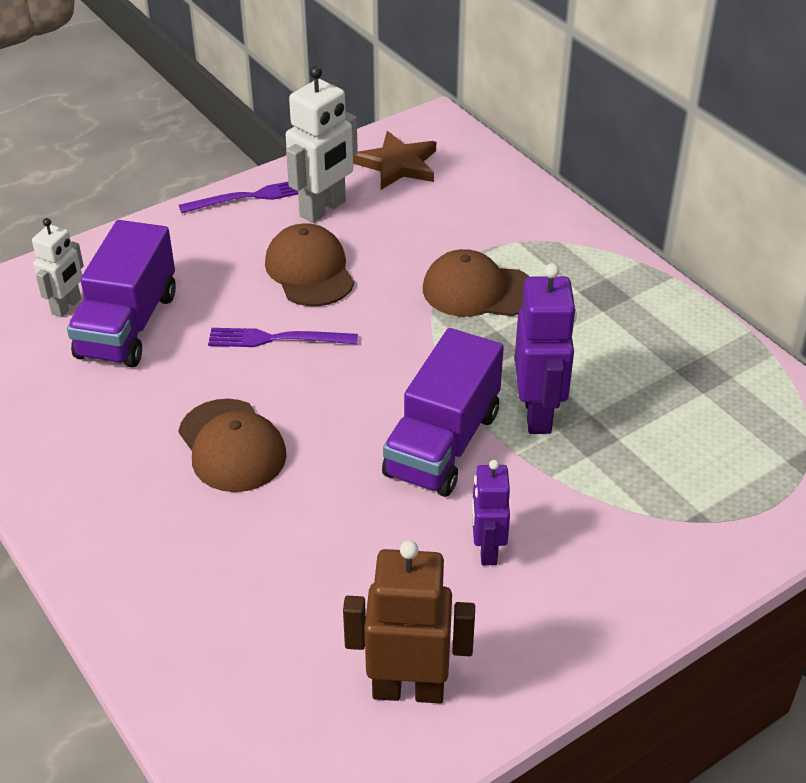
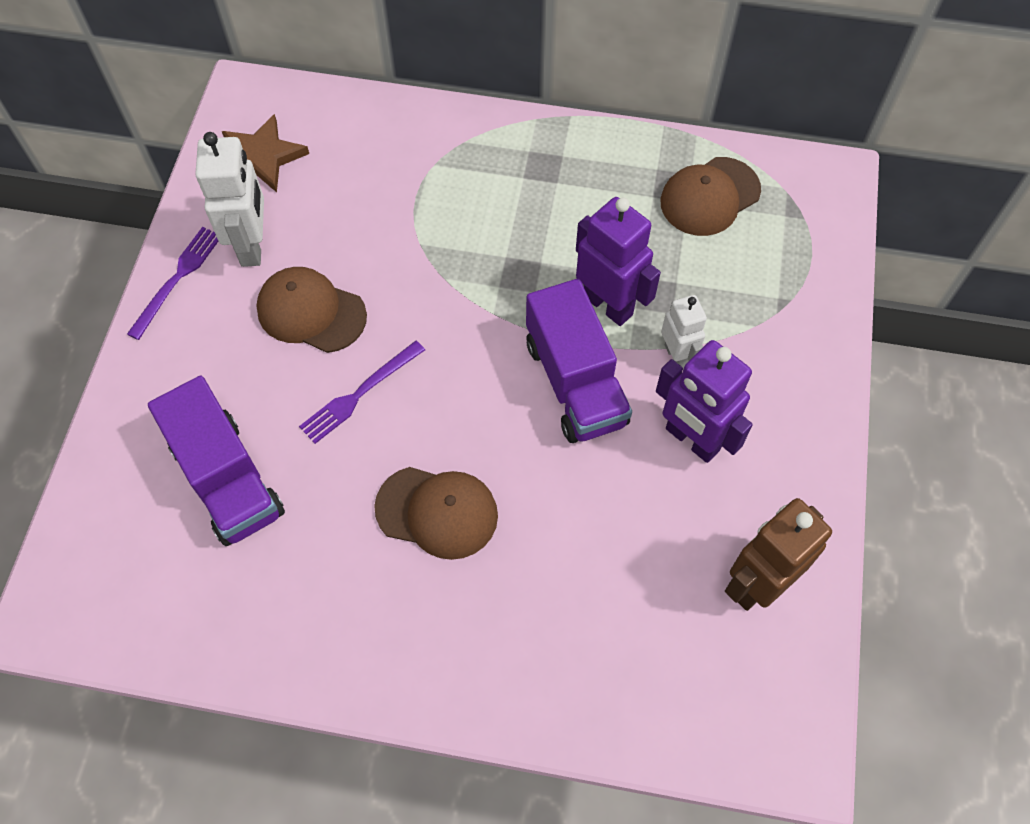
camera: 45 degrees left, 20 degrees up
white robot [32,218,84,317] -> white robot moved to [661,295,707,369]
brown cap [423,249,529,317] -> brown cap moved to [660,157,761,236]
purple robot [472,460,510,565] -> purple robot [656,340,753,463], size x1.61

